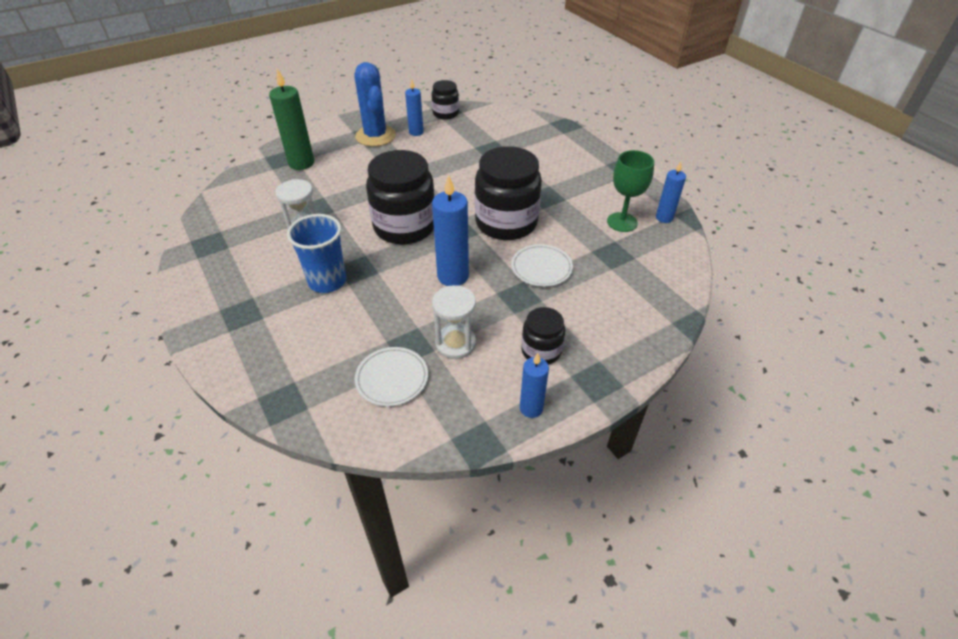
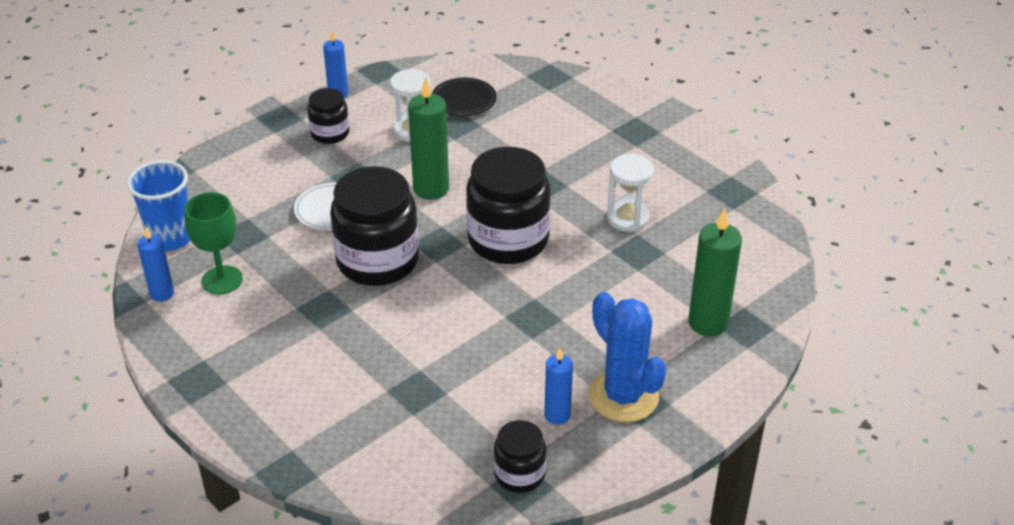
camera: 170 degrees right, 5 degrees down
blue cup [287,214,346,293] -> blue cup moved to [127,160,191,251]
white plate [355,347,428,406] -> black plate [432,78,497,117]
blue candle [432,175,469,286] -> green candle [408,77,449,200]

